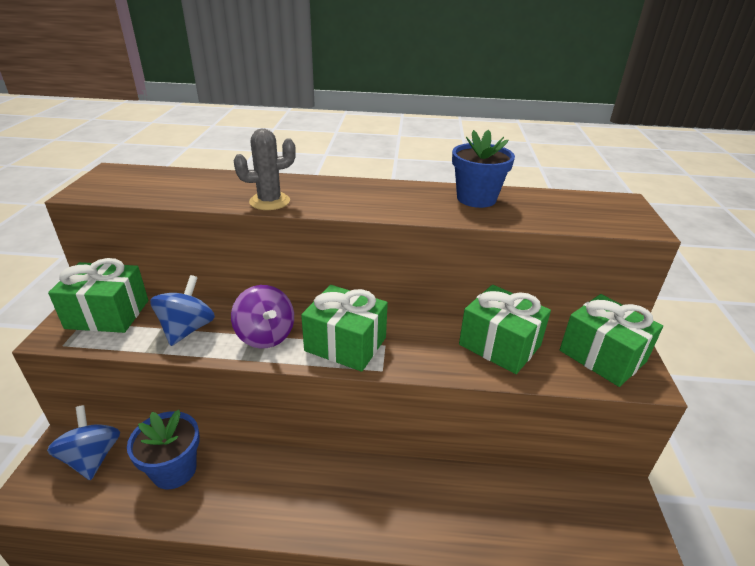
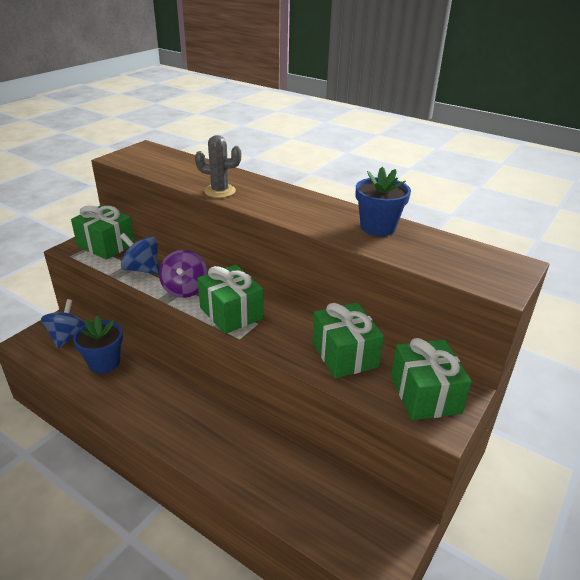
camera: 30 degrees right, 0 degrees up
blue spinning top [150,275,215,346] -> blue spinning top turned 105 degrees counterclockwise [120,233,159,274]

